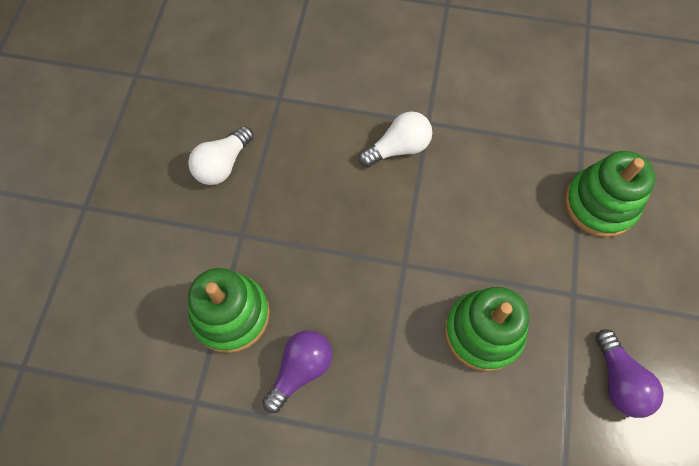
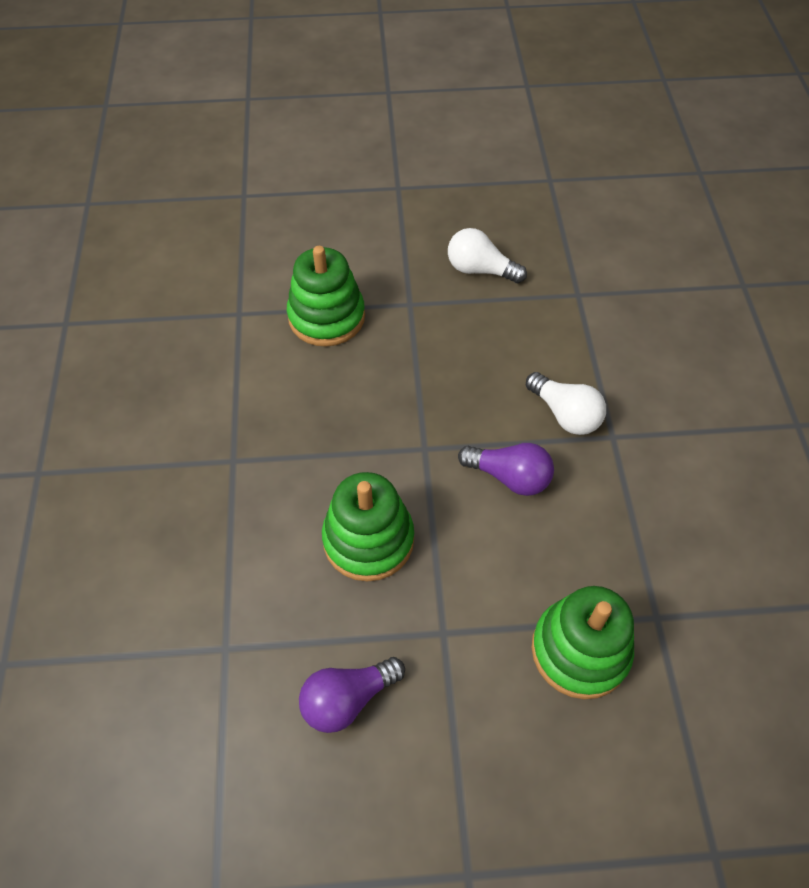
camera: 75 degrees right, 10 degrees down
purple light bulb [262,330,332,413] -> purple light bulb moved to [458,443,554,496]

